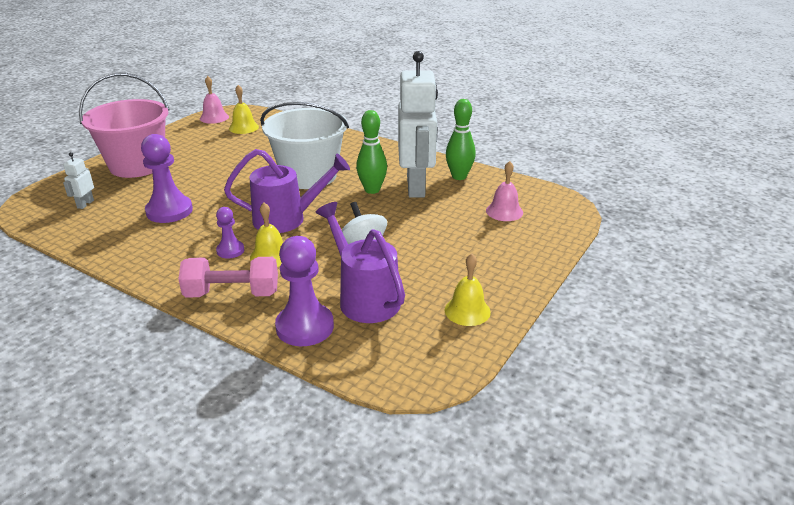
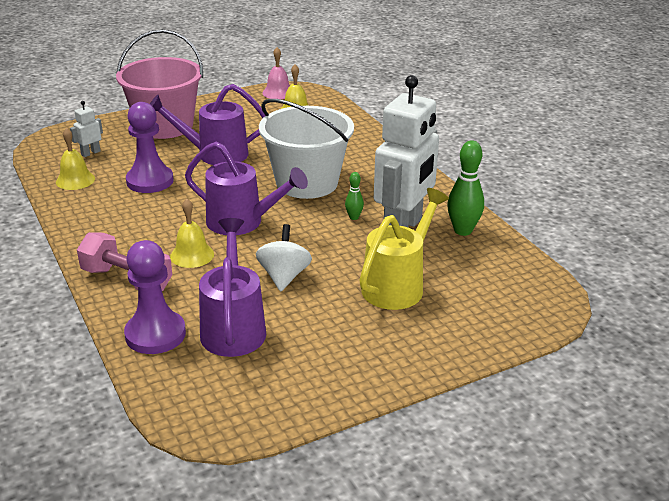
camera: 30 degrees right, 0 degrees up
purple pawn [216,207,244,259] -> none
green bowling pin [356,110,387,194] -> green bowling pin [345,172,364,220], size x0.53
yellow bell [445,254,491,326] -> yellow bell moved to [56,128,95,190]
pink bell [486,161,523,221] -> none
none -> purple watering can [150,84,265,165]
none -> yellow watering can [359,188,449,310]

